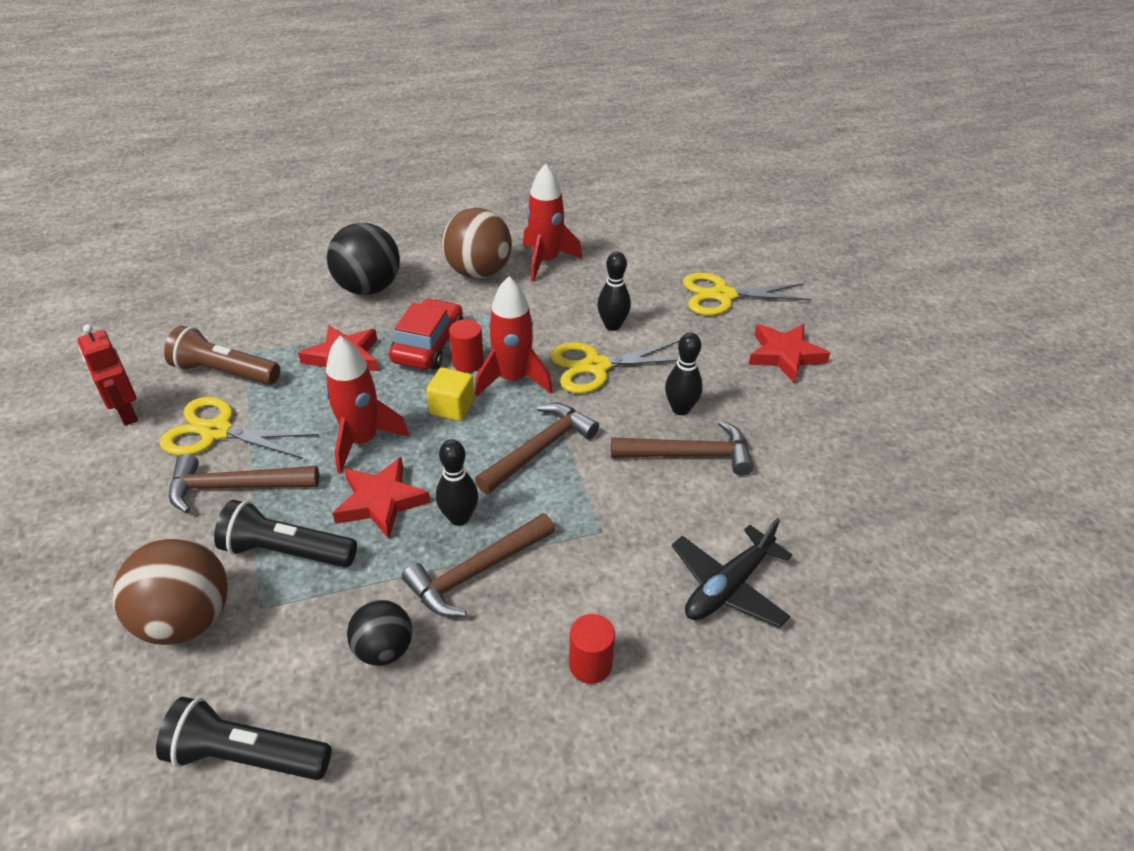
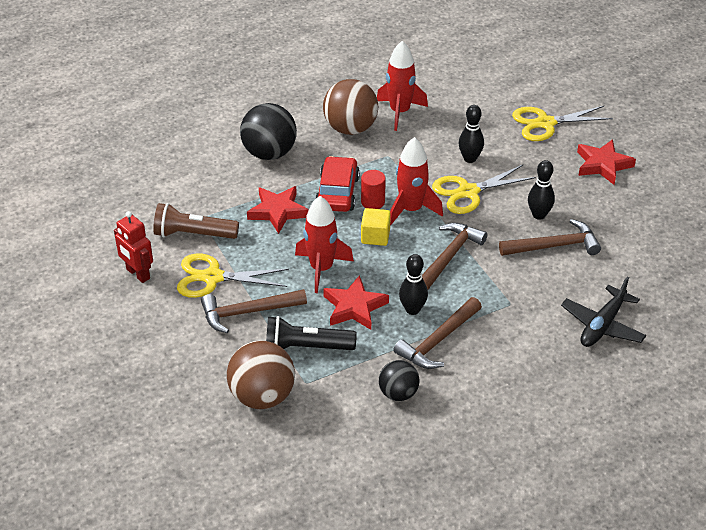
camera: 10 degrees left, 0 degrees up
black flashlight [156,697,332,780] -> none
red cylinder [569,614,615,684] -> none

